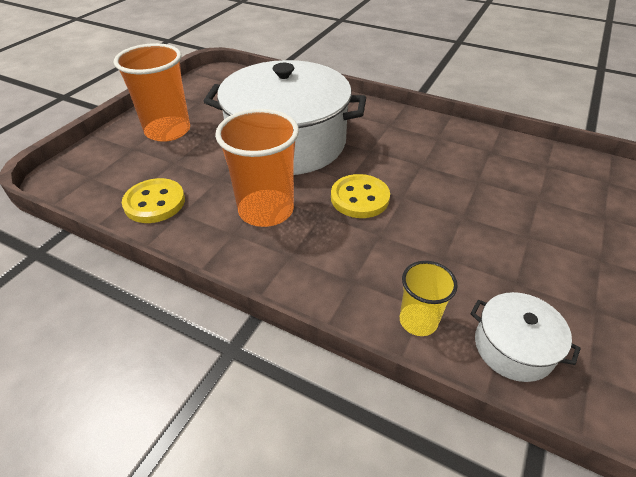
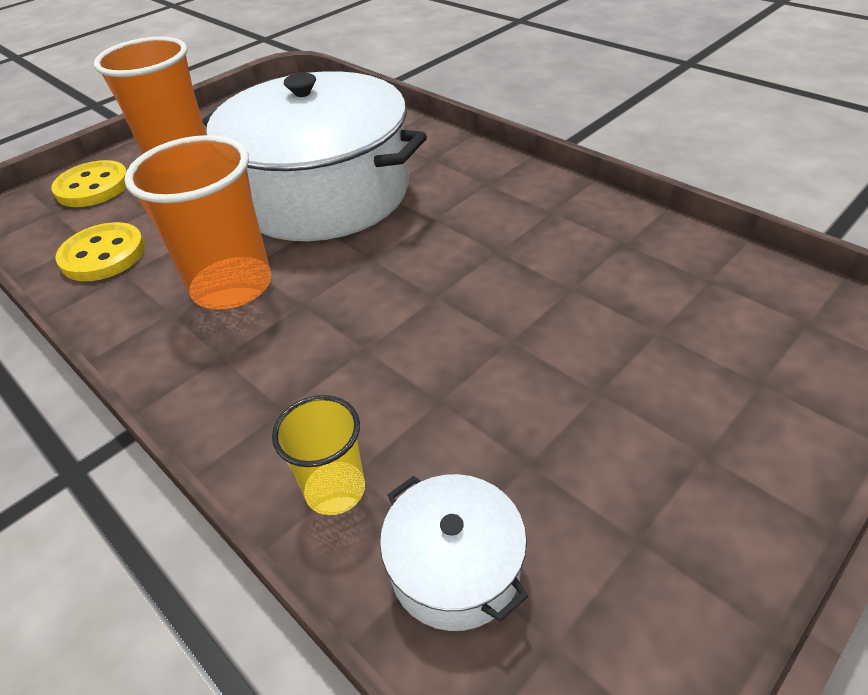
camera: 20 degrees right, 0 degrees up
yellow button [331,174,390,218] -> yellow button moved to [51,160,127,207]

